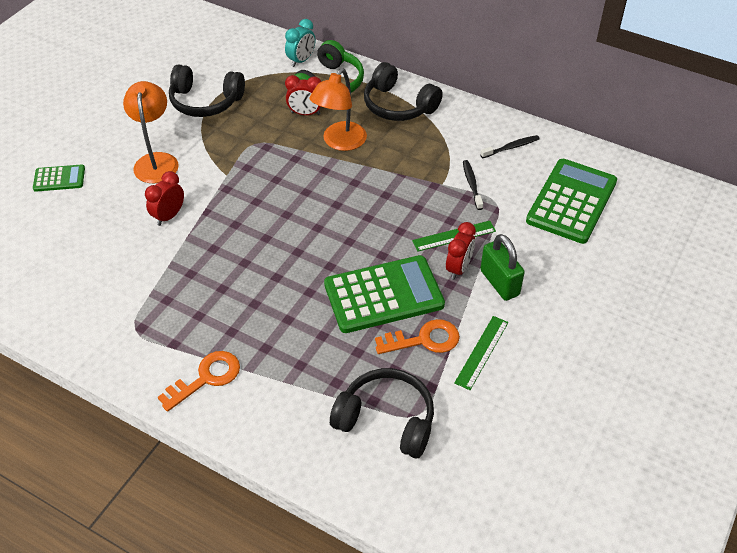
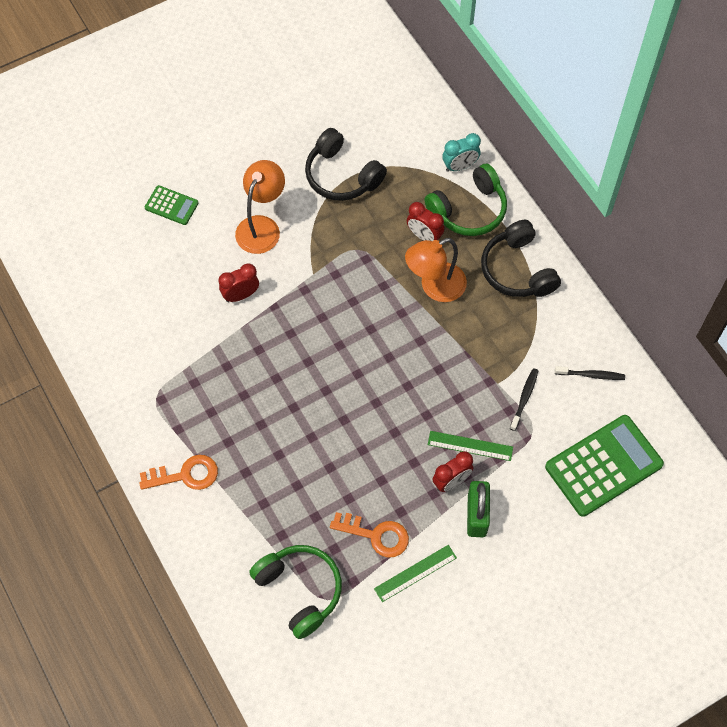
camera: 30 degrees right, 15 degrees up
green calculator [324,255,445,333] -> none
black headphones [330,368,434,458] -> green headphones [249,545,342,639]

